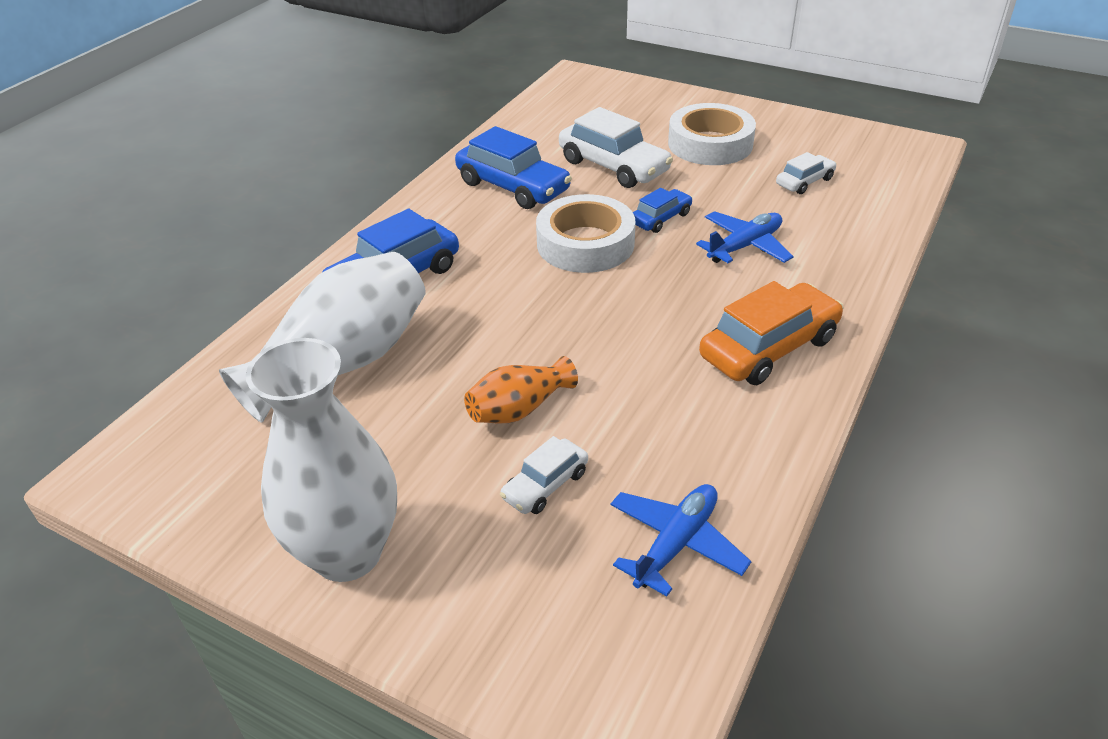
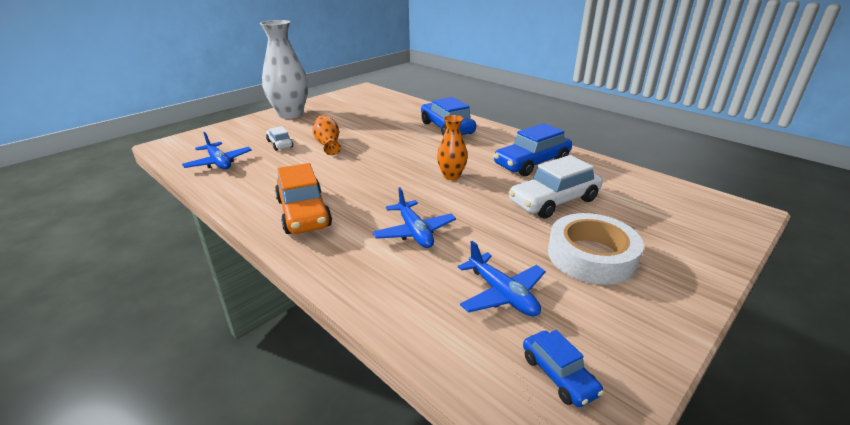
camera: 105 degrees right, 10 degrees down
white vase [219,252,426,423] -> none
white tape [536,194,636,273] -> orange vase [437,115,468,180]
blue car [633,188,693,233] -> blue car moved to [523,330,604,407]
white car [776,152,837,194] -> blue plane [458,241,546,316]

